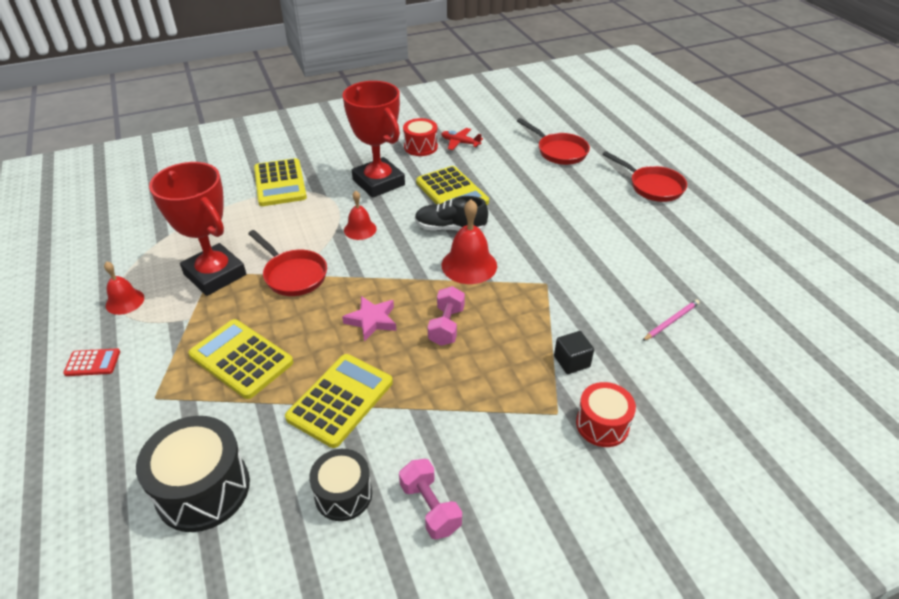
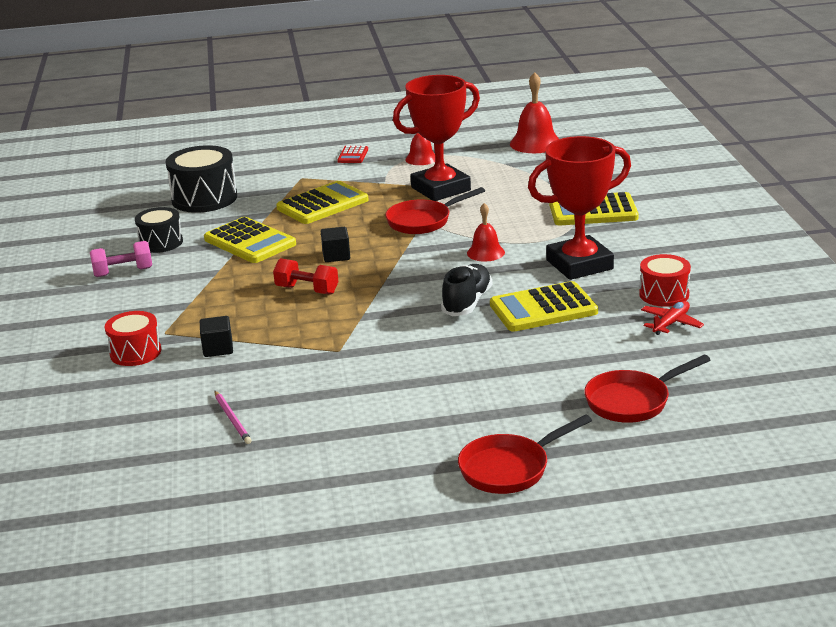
camera: 105 degrees right, 15 degrees down
pink star [342,296,396,342] -> black cube [321,227,350,262]
pink dumbbell [428,286,465,346] -> red dumbbell [273,258,339,295]
red bell [442,199,497,284] -> red bell moved to [510,72,559,153]

